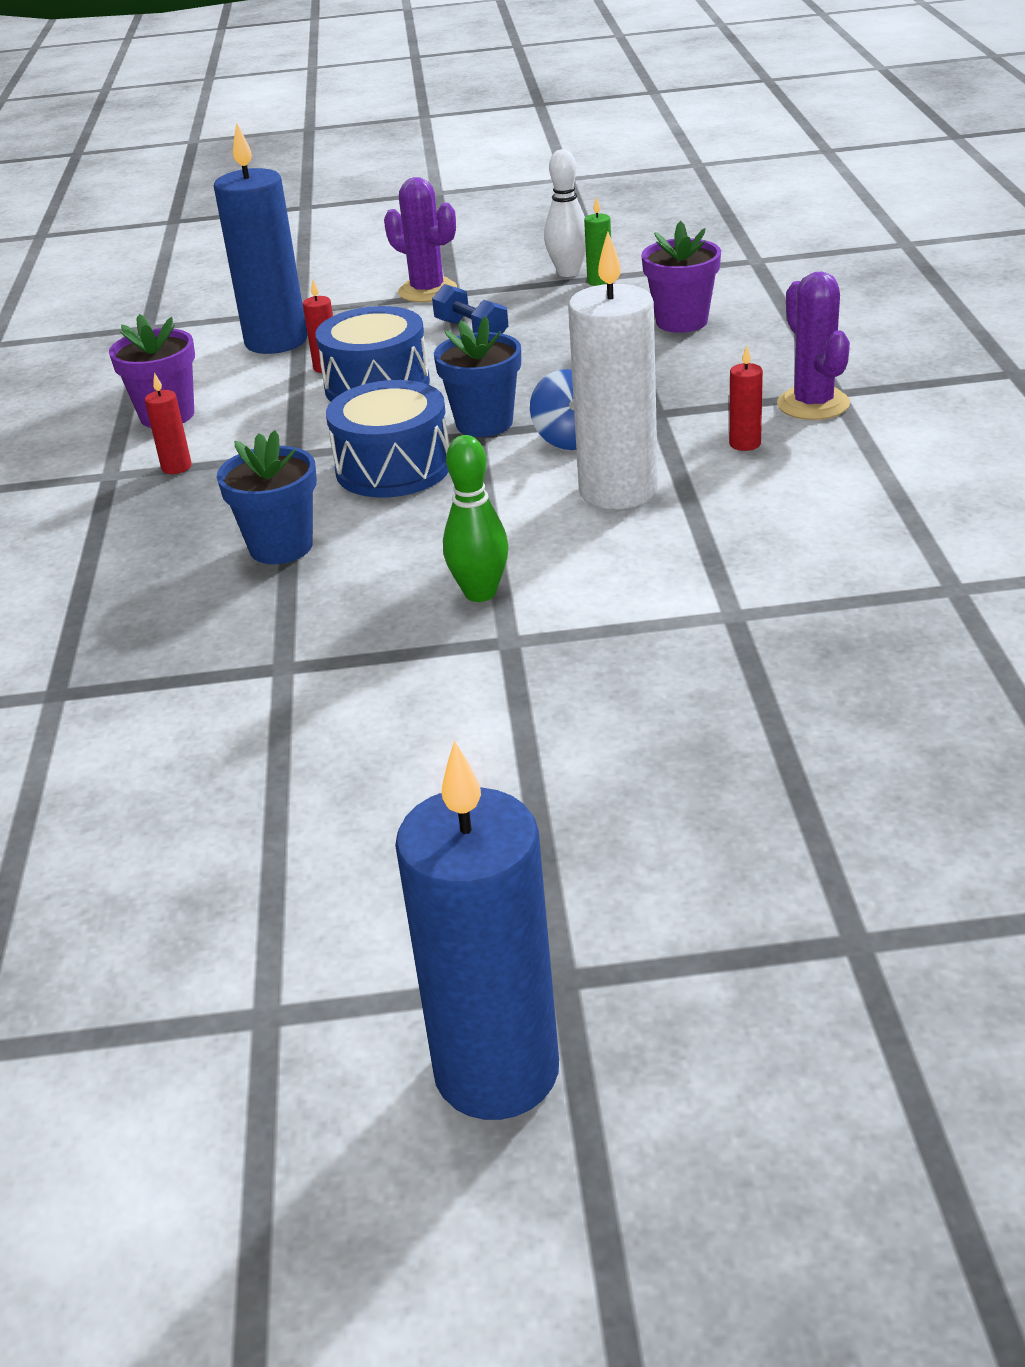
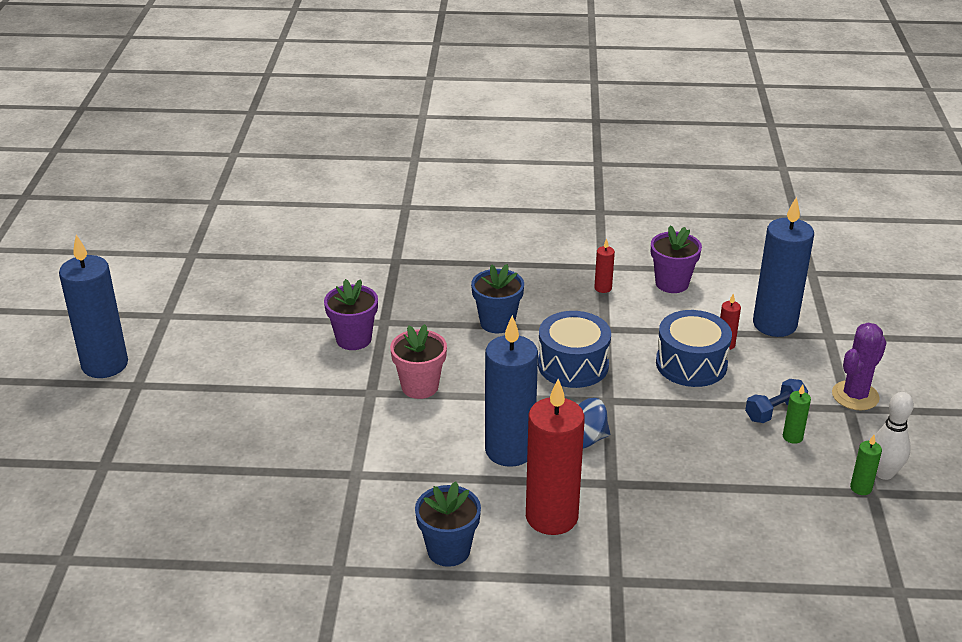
camera: 95 degrees right, 0 degrees up
blue flower pot [434,316,521,437] -> blue flower pot moved to [415,481,481,567]
green bowling pin [443,435,509,602] -> pink flower pot [390,324,447,399]
white candle [568,232,658,510] -> blue candle [485,315,538,467]
purple flower pot [641,221,721,333] -> purple flower pot moved to [324,279,378,350]
red candle [729,345,763,451] -> red candle [526,379,585,535], size x2.41
purple cactus [777,271,850,420] -> none
none -> green candle [783,385,811,444]

